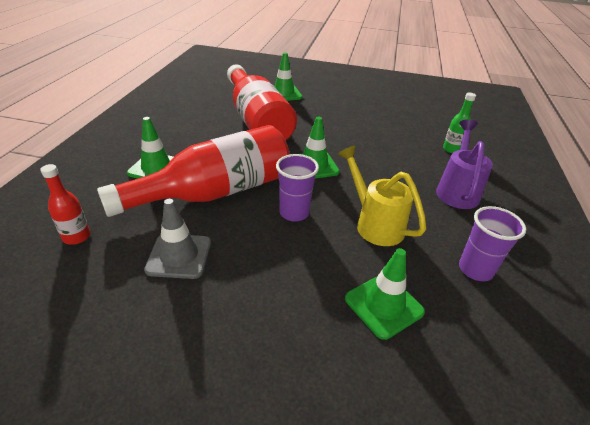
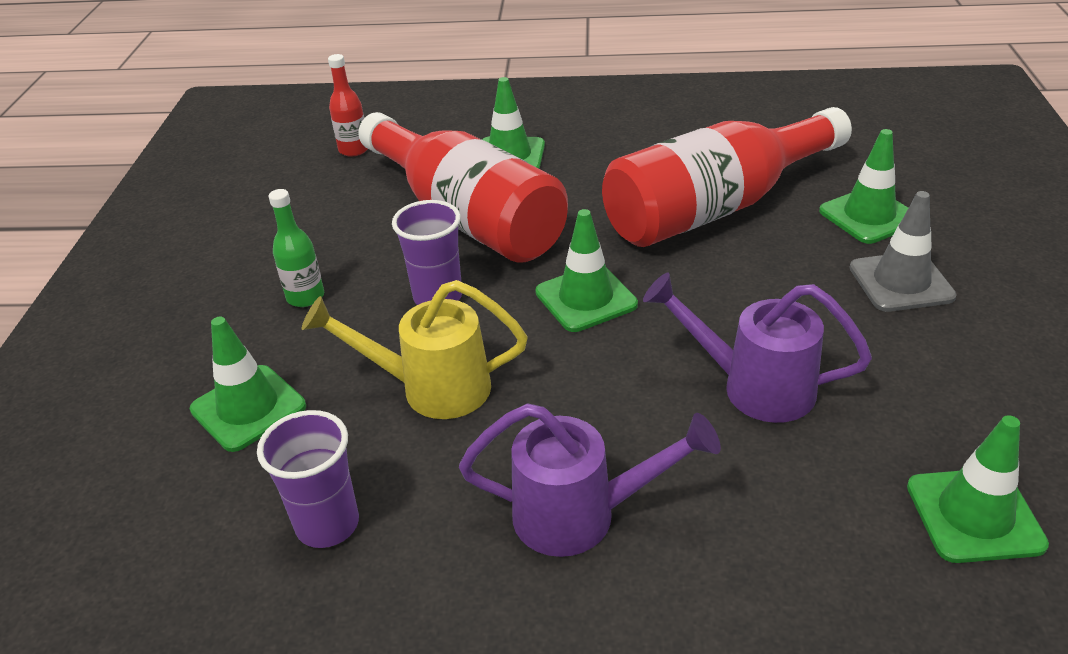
camera: 85 degrees right, 0 degrees up
grey traffic cone [144,199,211,279] -> grey traffic cone moved to [849,191,957,312]
yellow watering can [338,145,426,246] -> yellow watering can turned 135 degrees counterclockwise [302,280,527,419]
green bottle [443,93,476,153] -> green bottle moved to [268,189,324,307]
none -> purple watering can [643,273,872,423]
none -> green traffic cone [907,415,1049,563]

